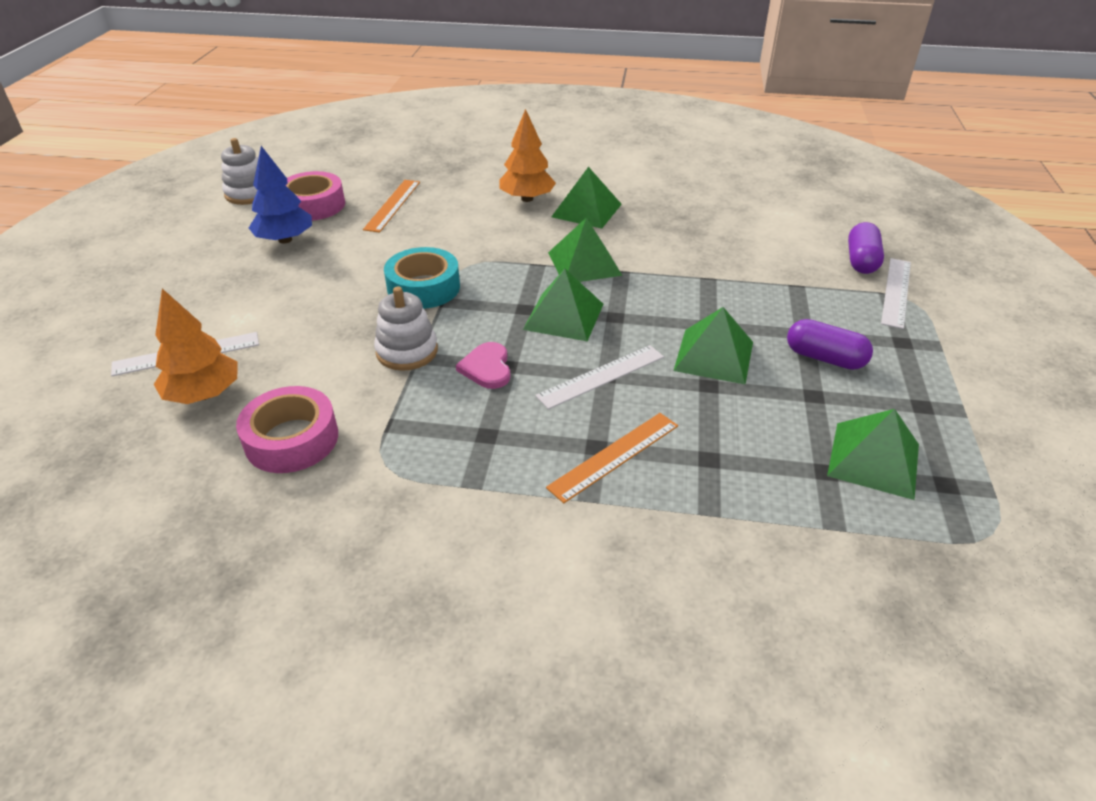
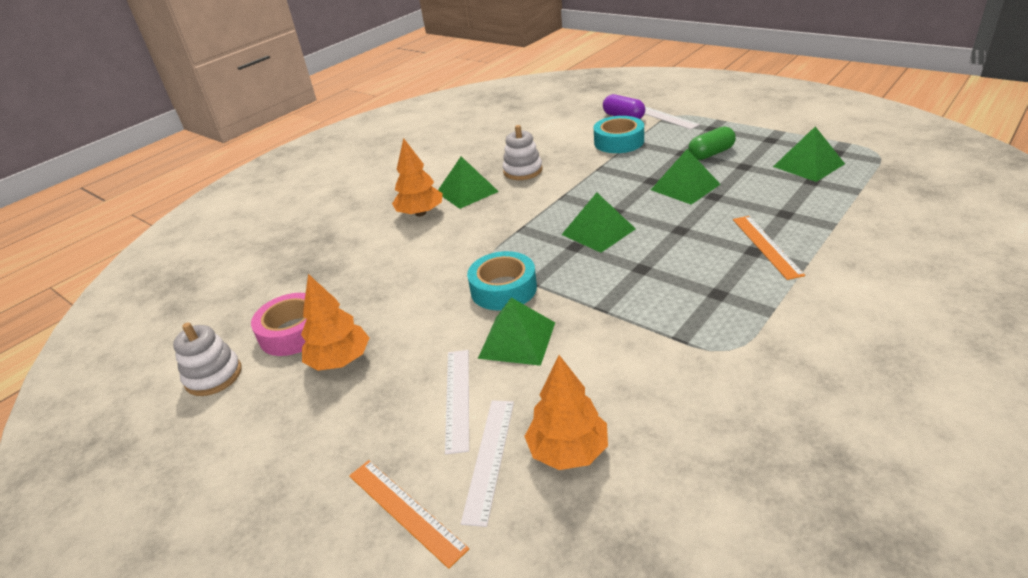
camera: 55 degrees left, 5 degrees down
pink tape [236,386,338,473] -> none
blue tree [249,146,312,244] -> orange tree [301,274,369,371]
orange ruler [363,180,420,233] -> orange ruler moved to [349,460,469,569]
white stacking toy [374,287,438,371] -> white stacking toy moved to [502,125,543,180]
pink heart [456,342,511,389] -> none
white ruler [535,345,664,409] -> white ruler moved to [445,350,469,454]
green pyramid [548,218,623,282] -> green pyramid moved to [478,298,555,366]
purple capsule [787,319,873,370] -> green capsule [688,126,736,160]
none -> turquoise tape [594,116,644,153]

